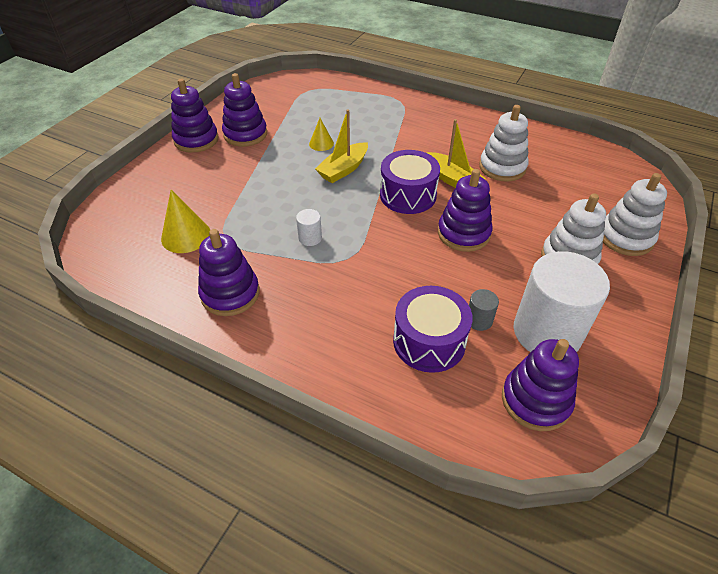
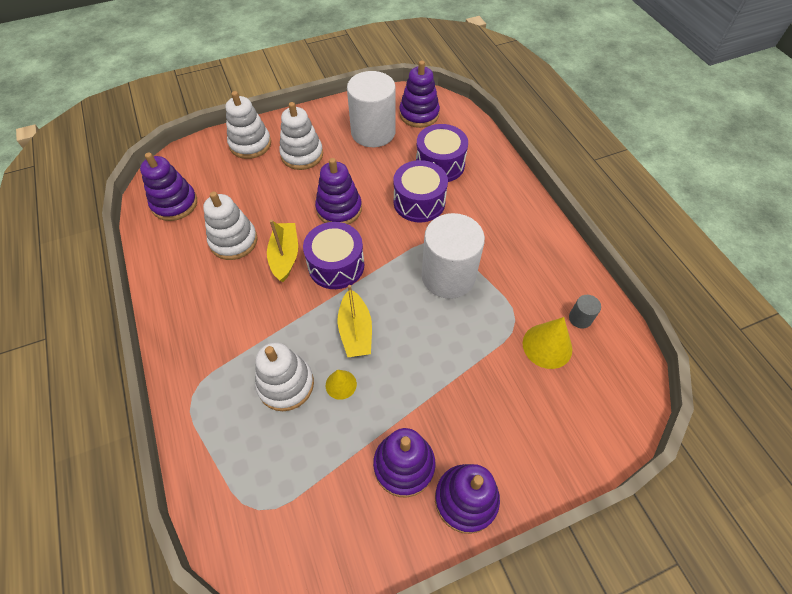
camera: 140 degrees left, 10 degrees up
purple stacking toy [198,229,259,316] -> purple stacking toy moved to [140,152,197,221]
white cylinder [296,209,322,246] -> white cylinder [422,213,485,299], size x2.46
yellow boat [315,109,368,183] -> yellow boat turned 90 degrees clockwise [338,285,372,357]
grey cylinder [469,289,499,331] -> grey cylinder moved to [569,295,601,329]
none -> white stacking toy [255,342,314,411]
none -> purple drum [393,160,448,222]

